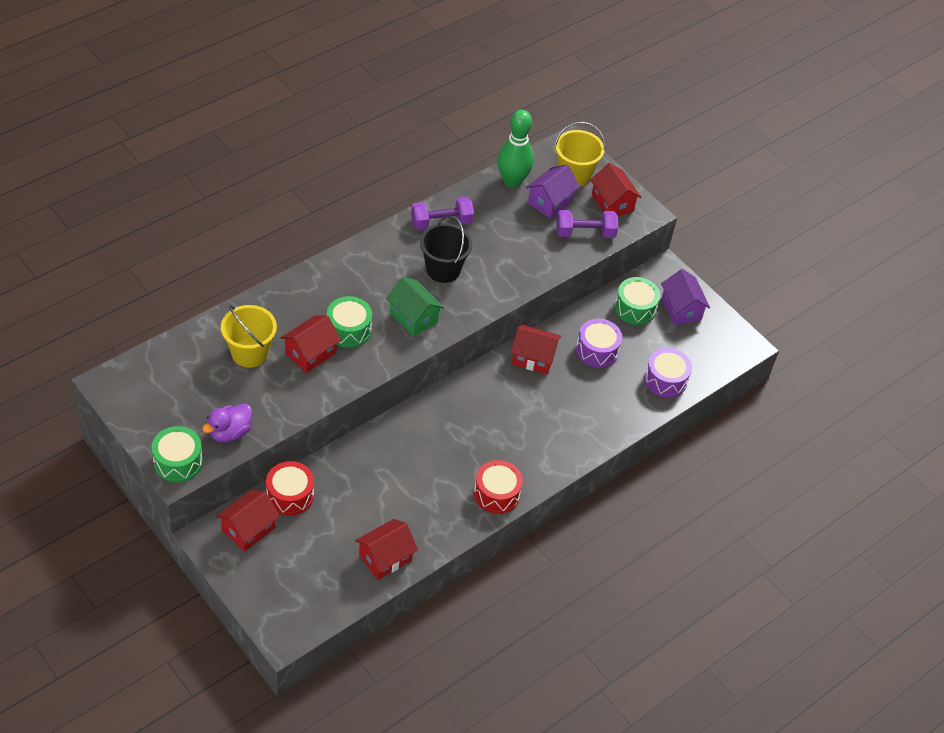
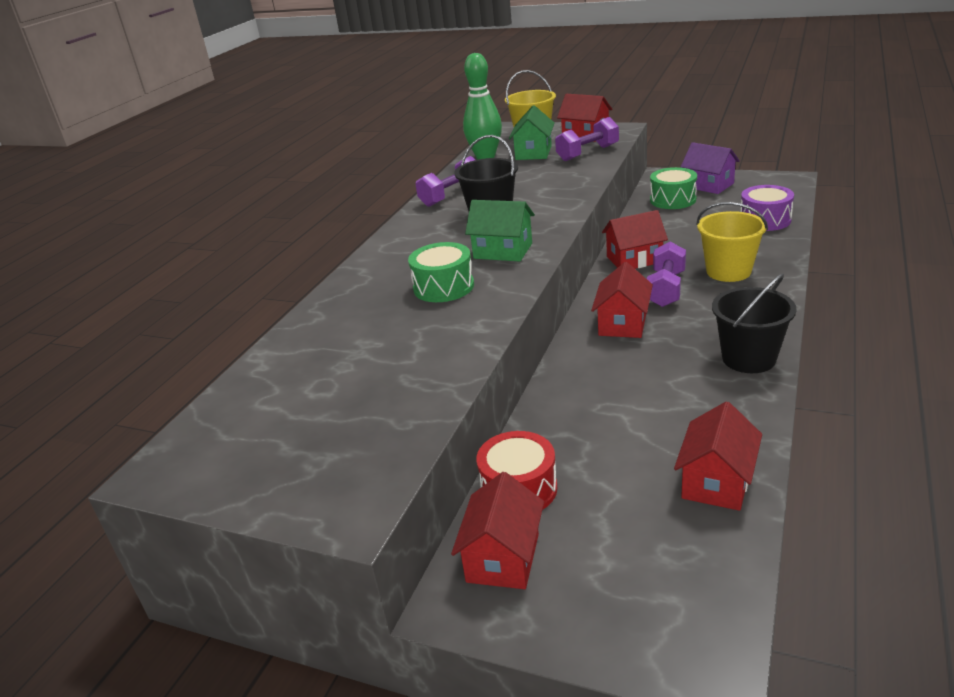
camera: 20 degrees left, 20 degrees down
green drum [152,426,203,482] -> none
purple duck [202,404,252,442] -> none
yellow bucket [221,305,277,368] -> yellow bucket moved to [696,202,768,282]
red house [281,315,341,373] -> red house moved to [591,262,653,338]
red drum [474,460,523,514] -> black bucket [712,273,797,373]
purple house [526,164,580,218] -> green house [509,105,555,160]
purple drum [576,319,622,368] -> none
none -> purple dumbbell [647,241,686,307]

